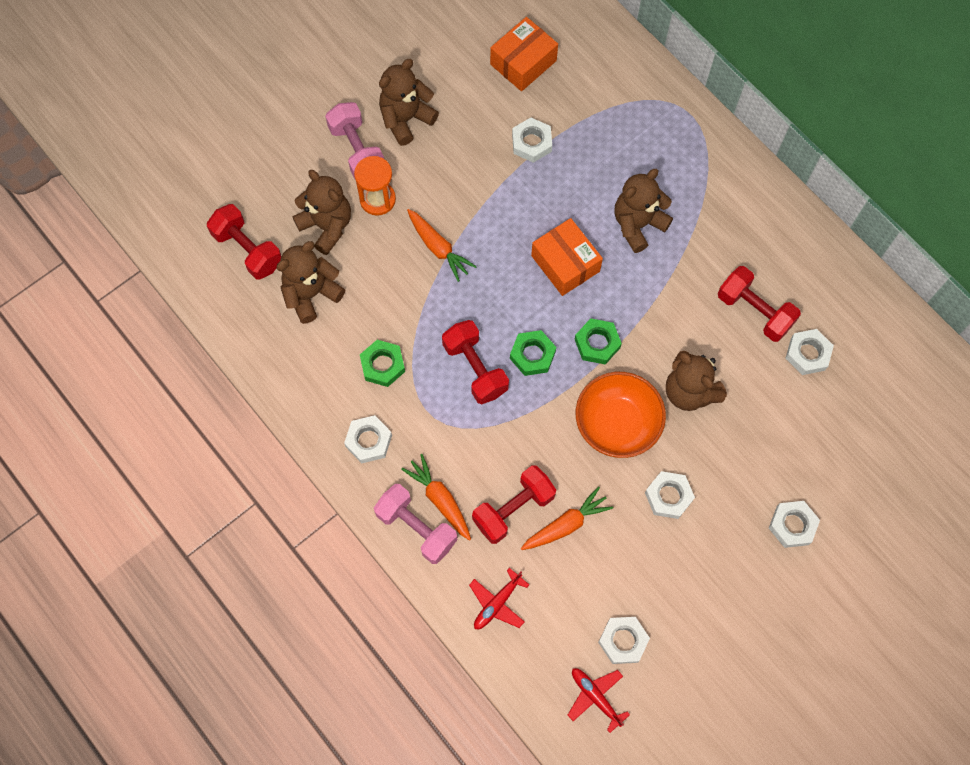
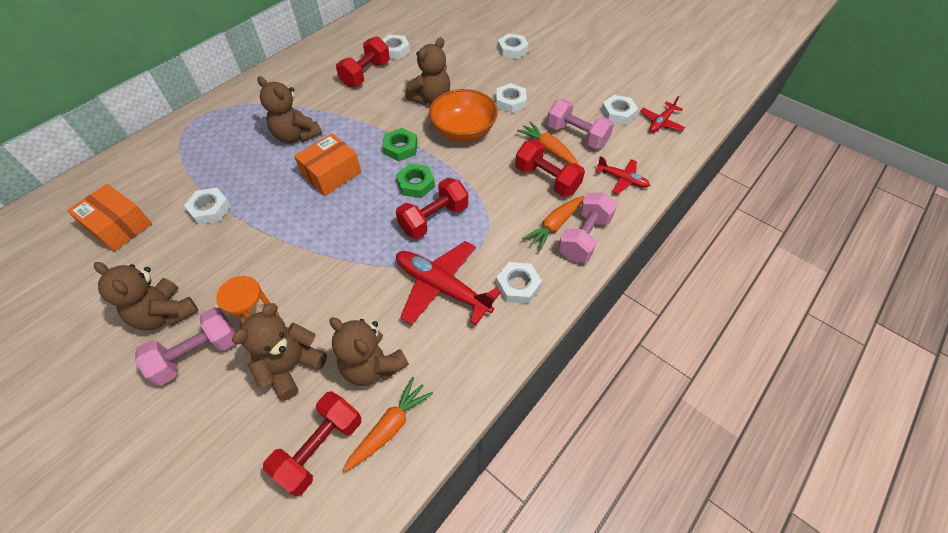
camera: 100 degrees left, 15 degrees down
green nut [360,340,405,387] -> red plane [396,241,501,325]
orange carrot [407,209,477,282] -> orange carrot moved to [343,377,433,472]
none -> pink dumbbell [547,99,614,149]

